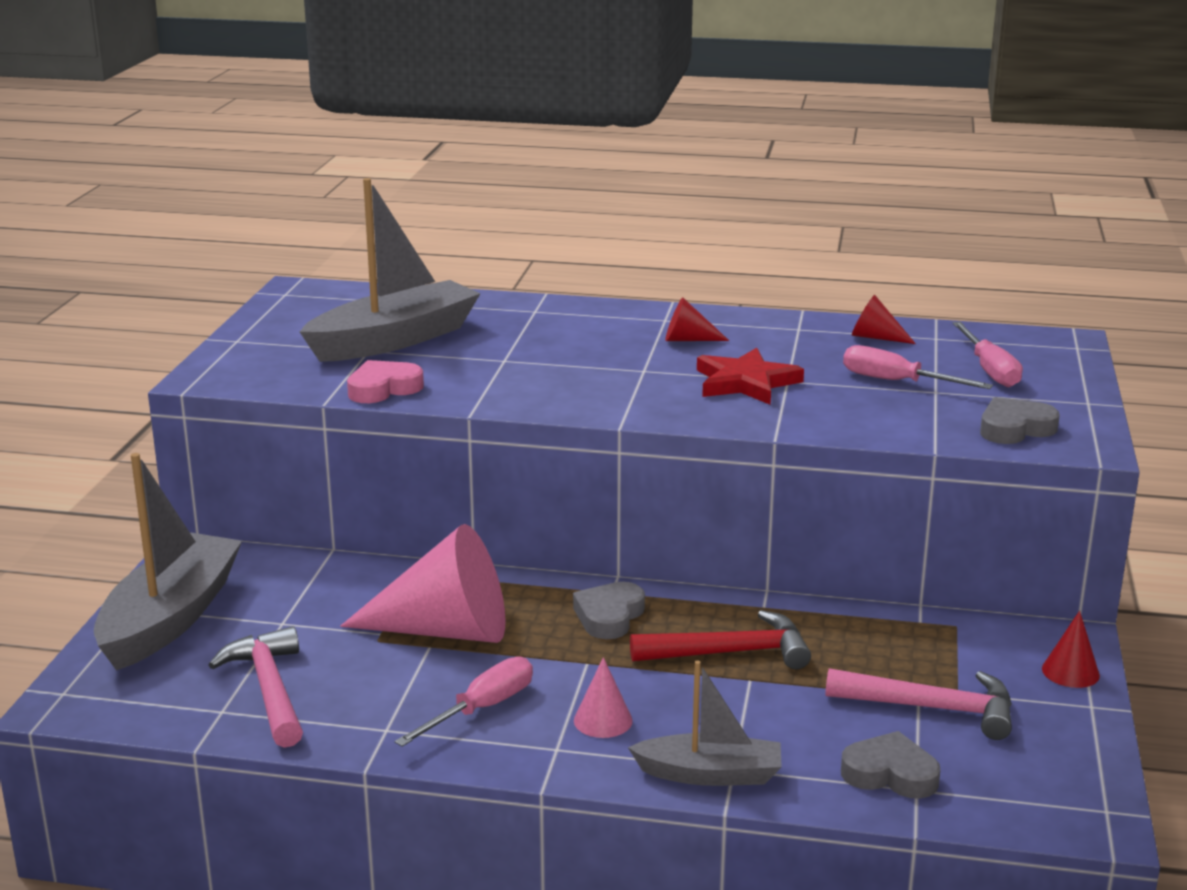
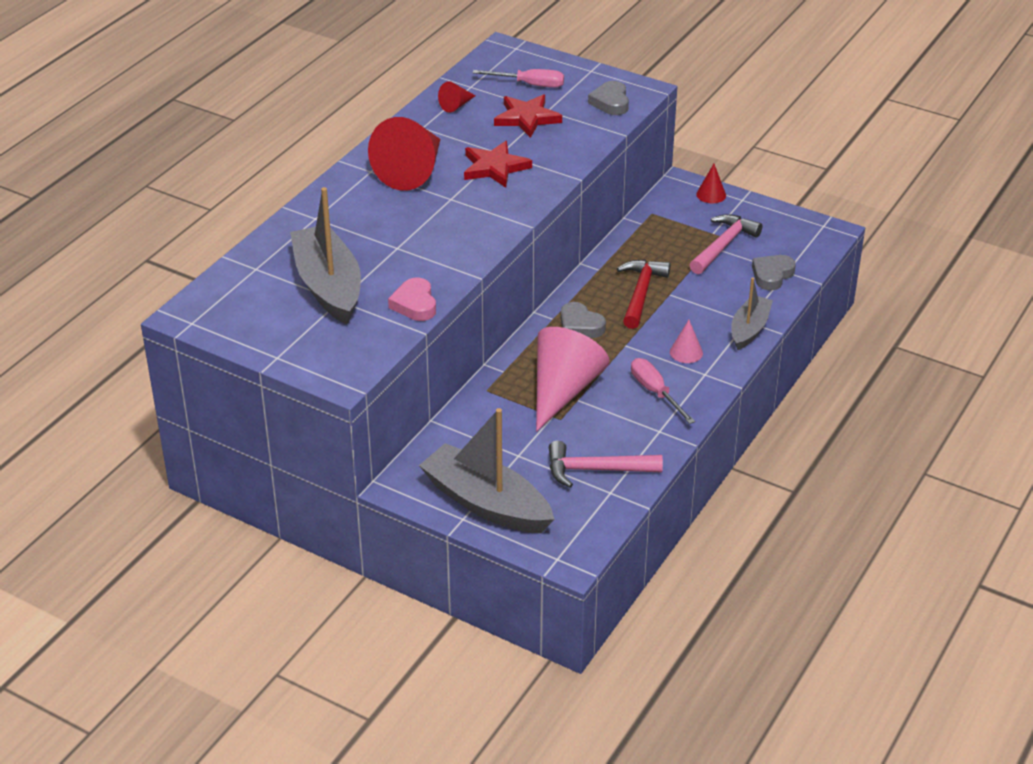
camera: 70 degrees left, 15 degrees up
red cone [665,298,729,341] -> red cone [368,117,440,191], size x2.26
pink screwdriver [843,345,993,389] -> red star [494,94,562,138]

